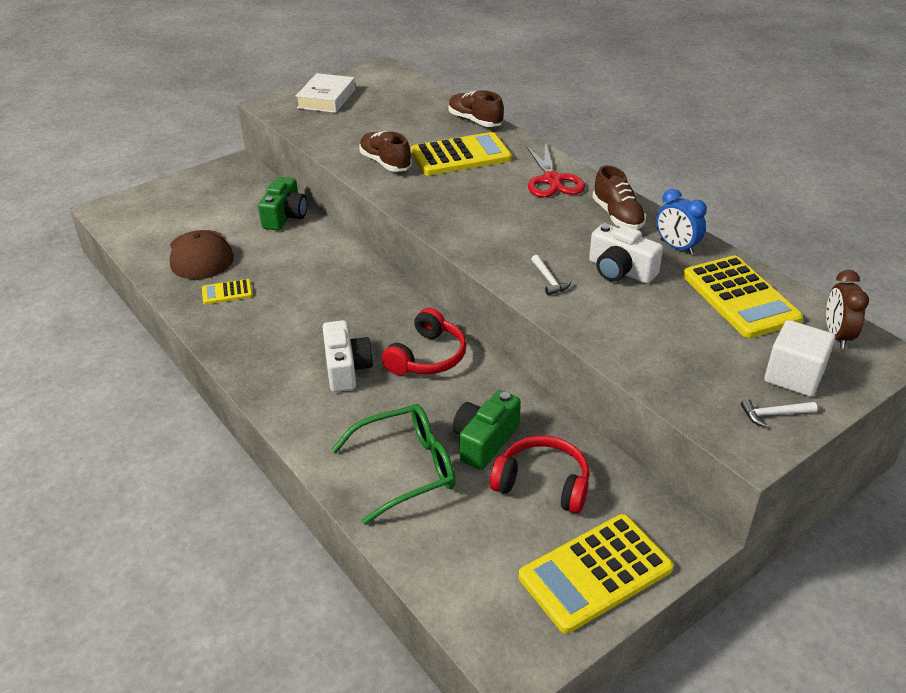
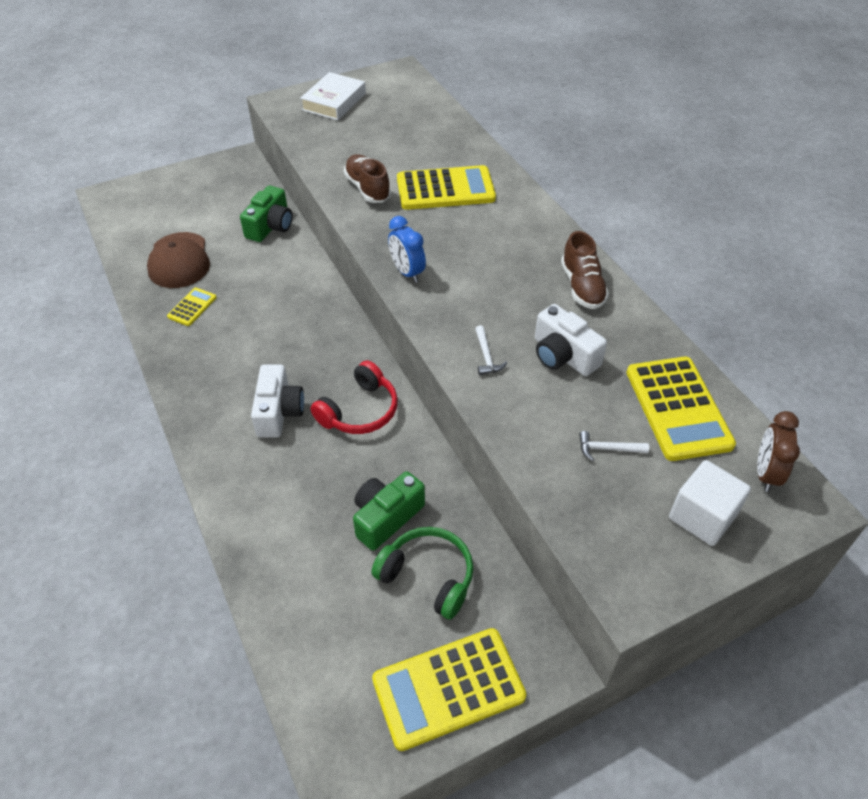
camera: 10 degrees right, 10 degrees up
yellow calculator [202,279,253,305] -> yellow calculator turned 120 degrees clockwise [167,288,217,326]
green glasses [331,404,455,525] -> none
brown shoe [448,90,504,127] -> none
red headphones [490,436,589,514] -> green headphones [371,527,474,620]
red scissors [526,142,585,197] -> none
blue clock [656,189,707,255] -> blue clock moved to [388,216,426,283]
white hammer [741,399,817,427] -> white hammer moved to [579,431,649,461]

